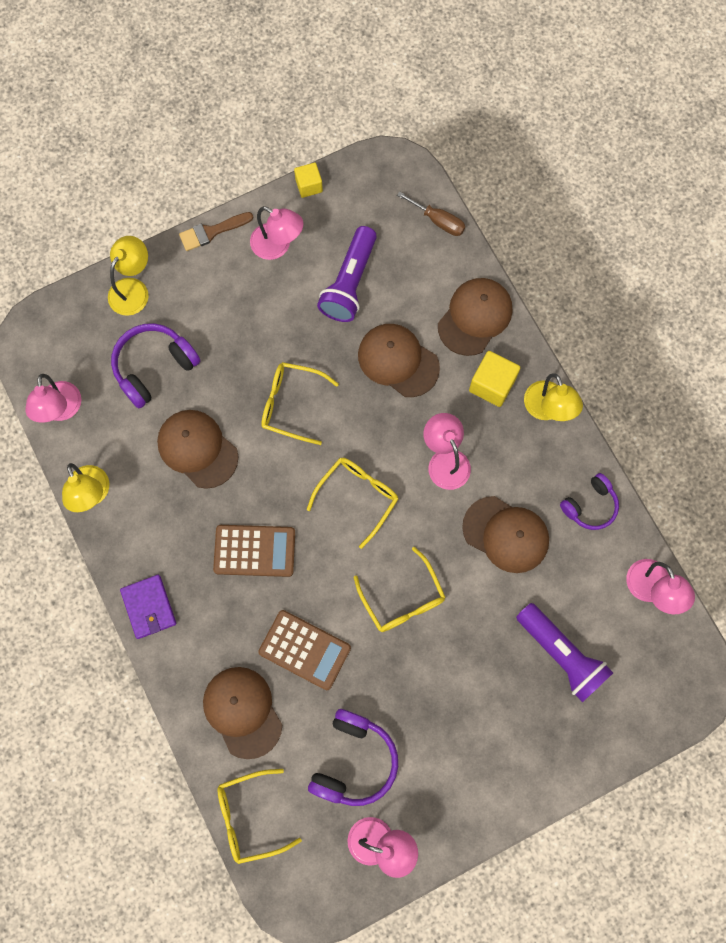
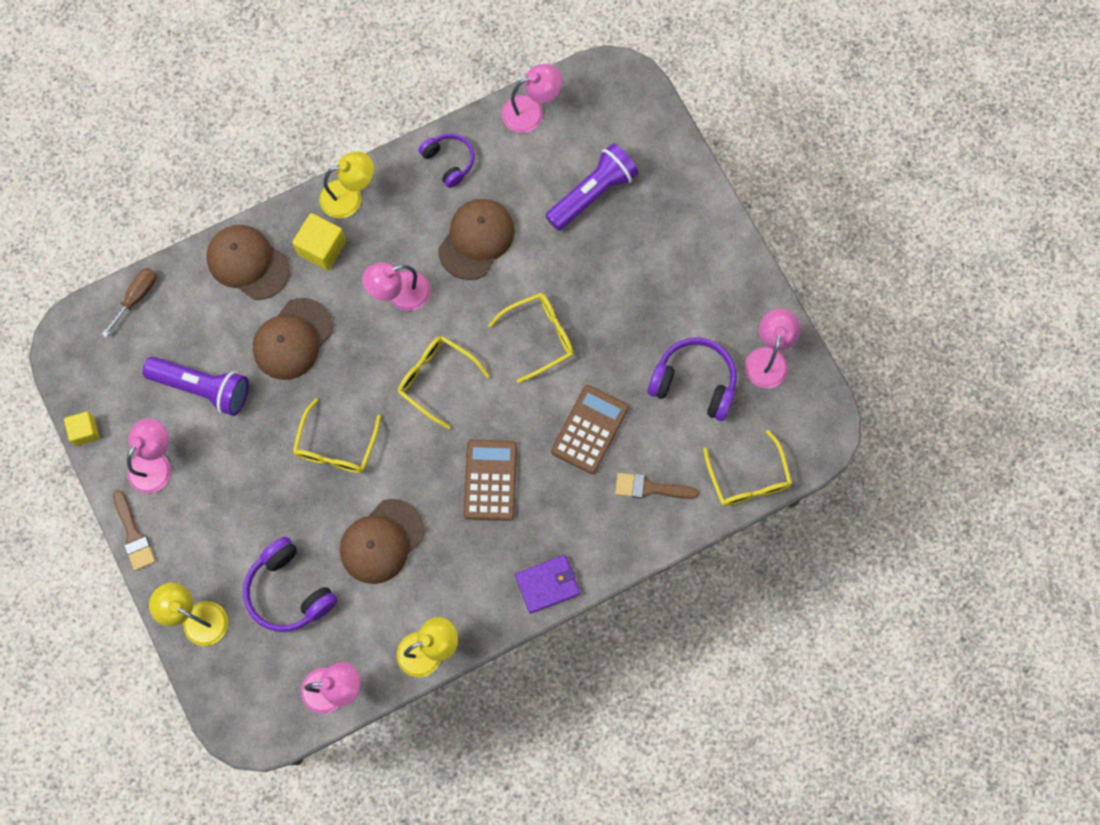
camera: 90 degrees left, 0 degrees up
brown cap [203,667,282,759] -> brown brush [615,473,699,499]

